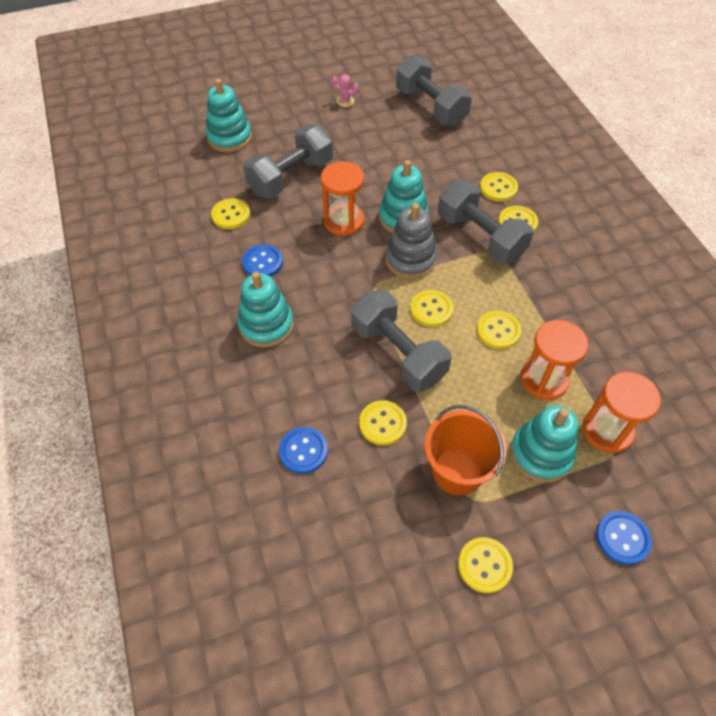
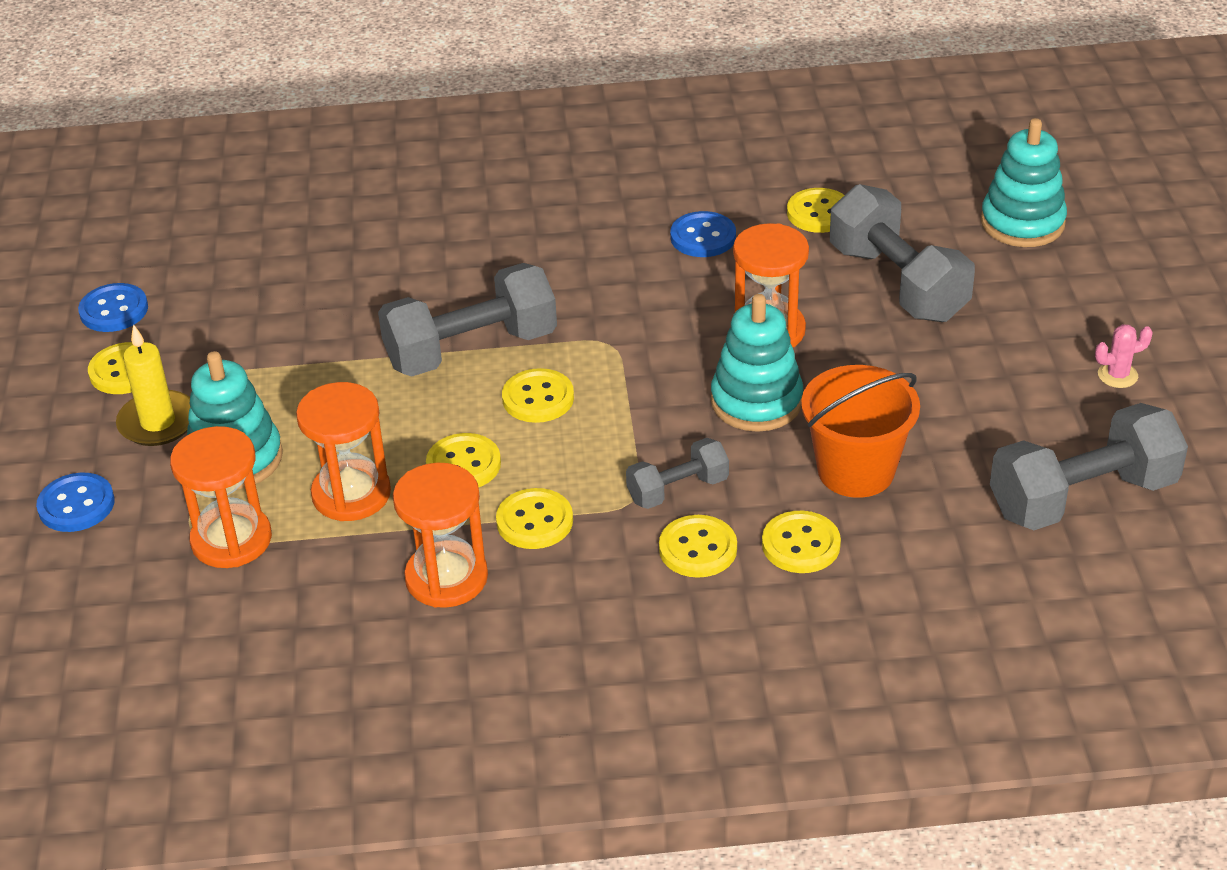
camera: 105 degrees right, 15 degrees down
turquoise stacking toy [237,271,294,347] -> none
blue button [279,427,328,474] -> blue button moved to [78,283,148,332]
pink cactus [332,74,358,107] -> pink cactus turned 45 degrees clockwise [1095,324,1153,388]
yellow button [359,400,407,446] -> yellow button moved to [496,488,573,549]
grey stacking toy [385,203,437,279] -> none
orange bucket [425,405,507,495] -> orange bucket moved to [801,365,920,498]
grey dumbbell [438,180,534,264] -> grey dumbbell [626,438,729,509], size x0.54
none -> yellow candle [116,324,190,446]
none -> orange hourglass [393,463,488,608]

